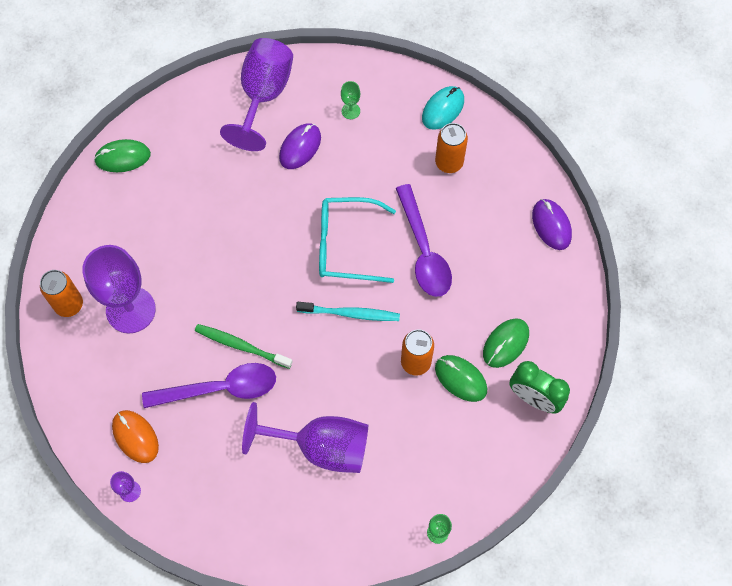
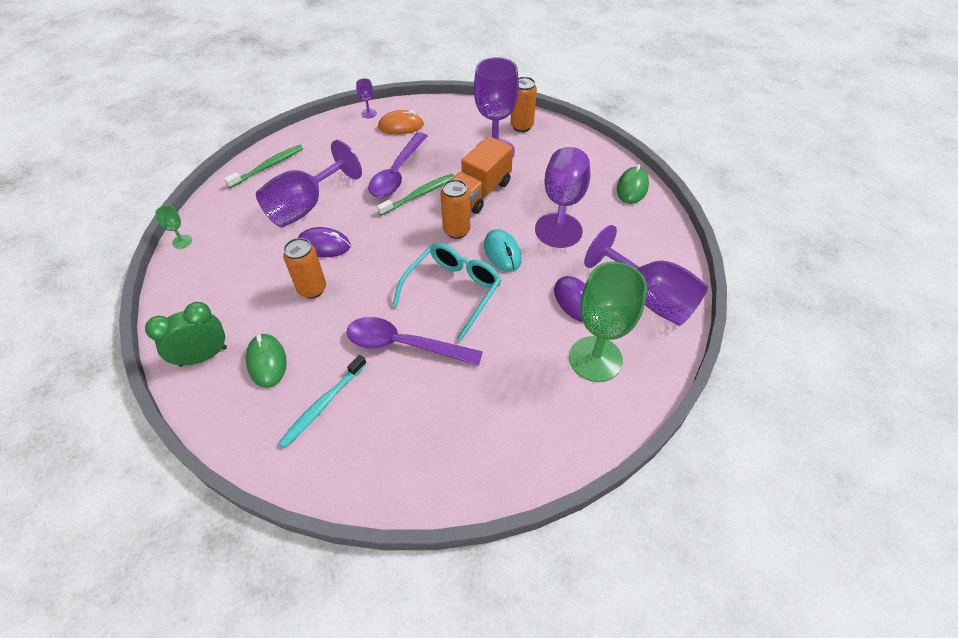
camera: 120 degrees right, 15 degrees down
turquoise toothbrush [296,302,400,321] -> turquoise toothbrush moved to [278,355,367,448]
green goblet [341,81,360,119] -> green goblet [569,262,647,382], size x2.45
turquoise mouse [422,86,464,130] -> turquoise mouse moved to [484,229,522,272]
orange can [435,123,468,173] -> orange can moved to [440,179,470,239]
green mouse [435,355,487,402] -> none
purple mouse [532,199,572,250] -> purple mouse moved to [298,227,351,257]
none -> green toothbrush [224,145,303,188]
none -> orange truck [451,136,513,214]
none -> purple goblet [535,147,591,248]

